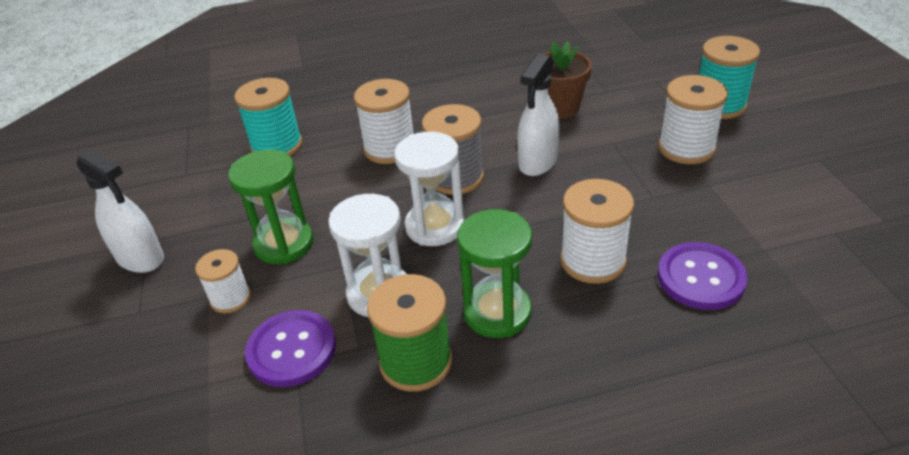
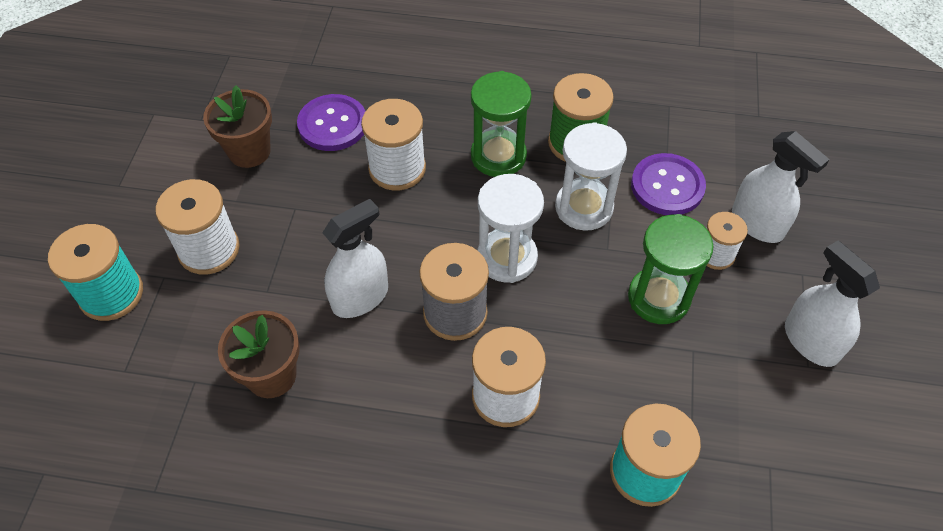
camera: 160 degrees left, 15 degrees up
none -> brown flower pot [203,85,272,168]
none -> white spray bottle [732,131,830,243]

